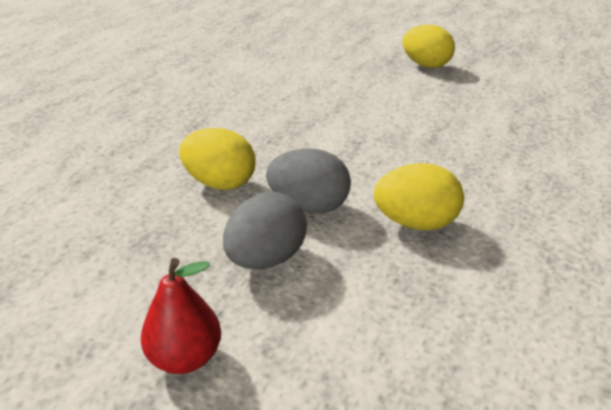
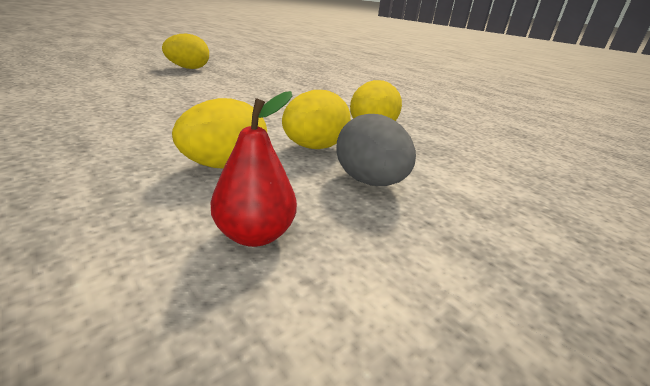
camera: 65 degrees left, 5 degrees down
red pear [141,258,221,374] -> red pear moved to [211,91,297,247]
grey egg [266,148,351,214] -> yellow egg [282,90,351,149]

